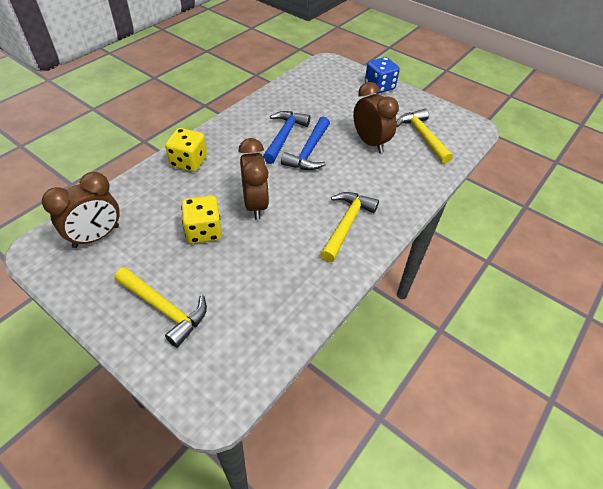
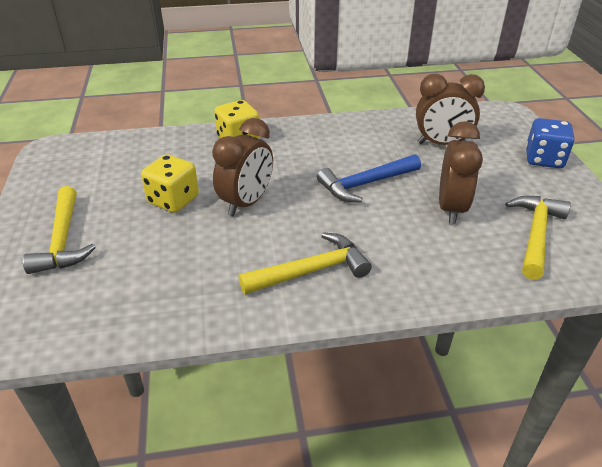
camera: 45 degrees right, 10 degrees down
brown clock [42,172,120,248] -> brown clock moved to [416,74,485,145]
blue hammer [263,111,310,164] -> none

